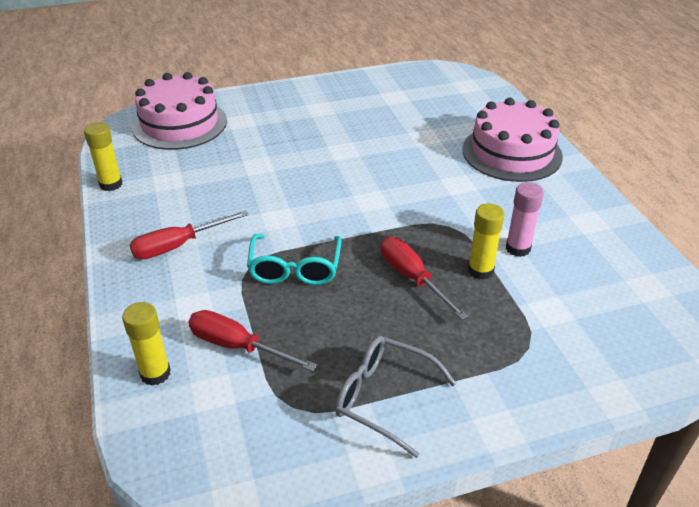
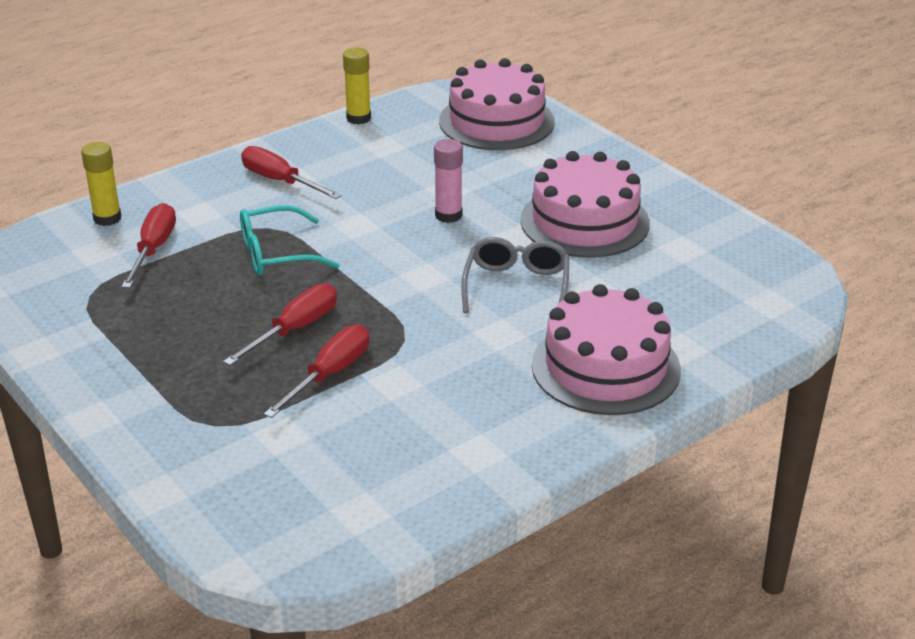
camera: 70 degrees right, 5 degrees down
grey glasses [335,336,456,458] -> grey glasses moved to [461,237,569,313]
yellow glue stick [468,204,505,280] -> red screwdriver [264,325,369,418]
pink glue stick [506,182,544,257] -> pink glue stick moved to [434,139,463,223]
none -> pink cake [520,151,650,258]

